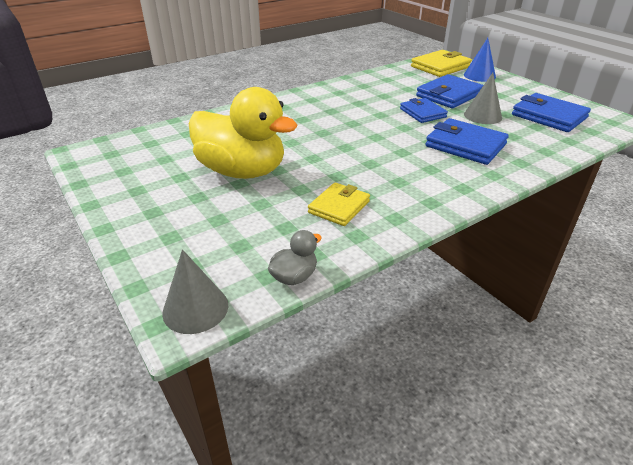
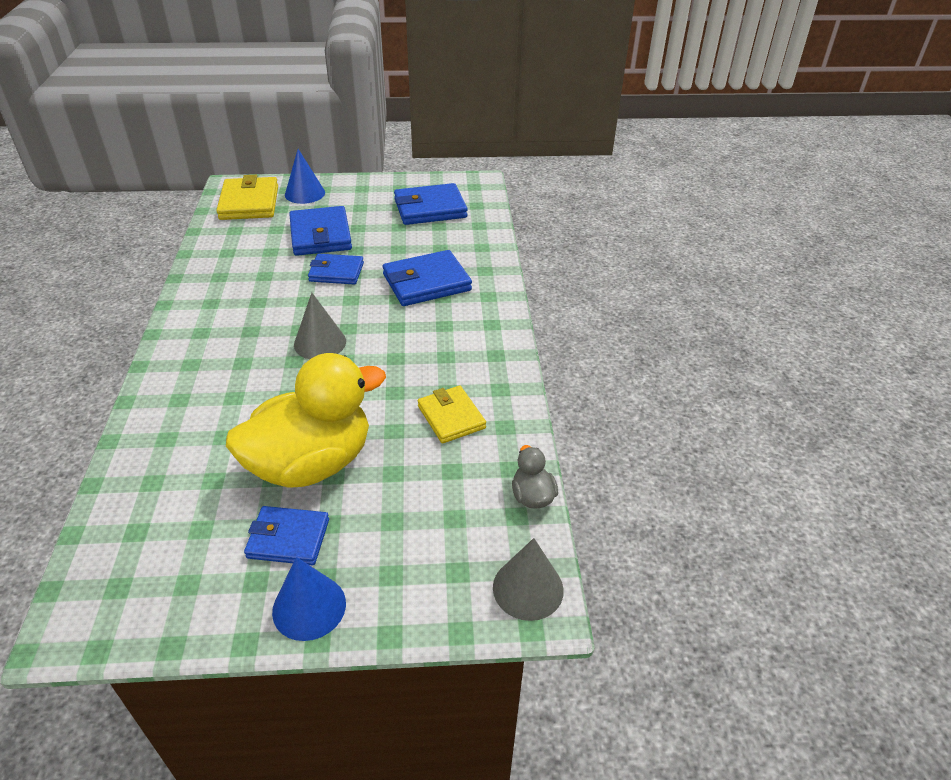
camera: 60 degrees left, 5 degrees up
grey cone [464,73,502,124] -> grey cone moved to [294,293,346,359]
none -> blue wallet [244,506,329,565]
none -> blue cone [272,557,346,641]

